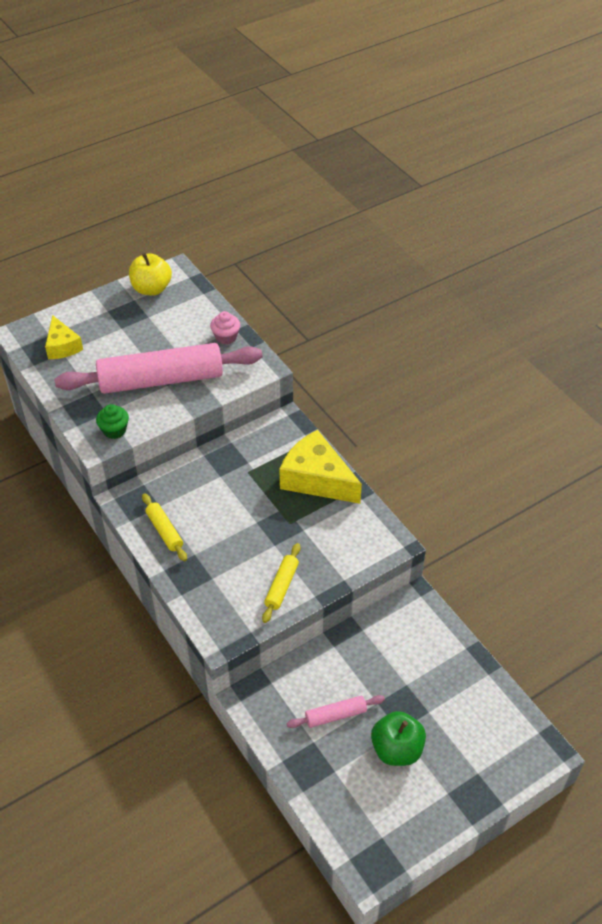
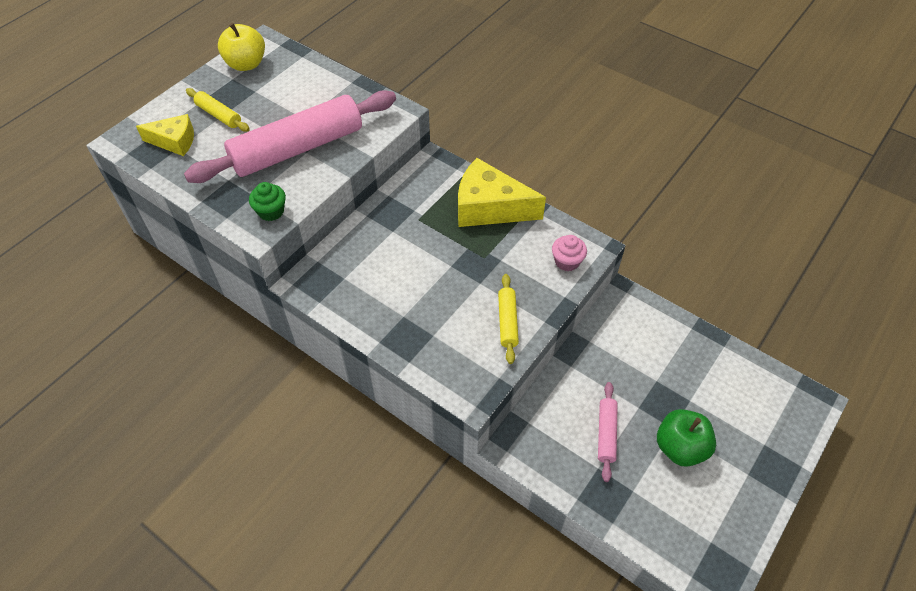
camera: 20 degrees left, 5 degrees up
yellow cheese [45,315,83,359] -> yellow cheese turned 45 degrees counterclockwise [136,114,194,156]
yellow rolling pin [142,493,187,561] -> yellow rolling pin moved to [186,88,250,132]
pink cupcake [210,311,240,345] -> pink cupcake moved to [552,235,587,271]
pink rolling pin [287,695,385,728] -> pink rolling pin turned 45 degrees counterclockwise [598,382,618,482]

